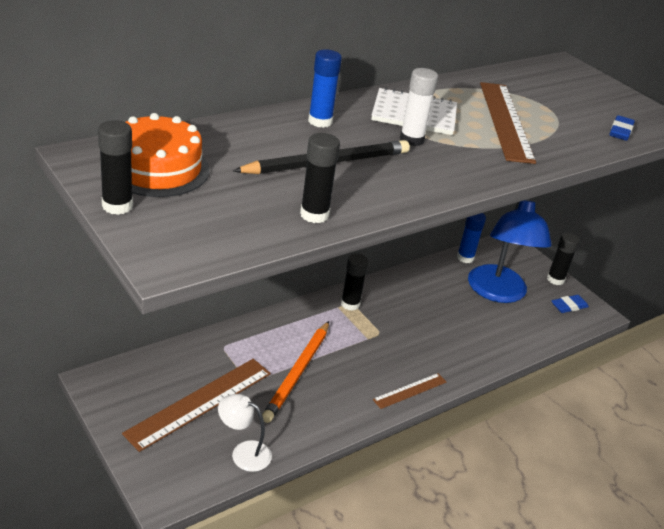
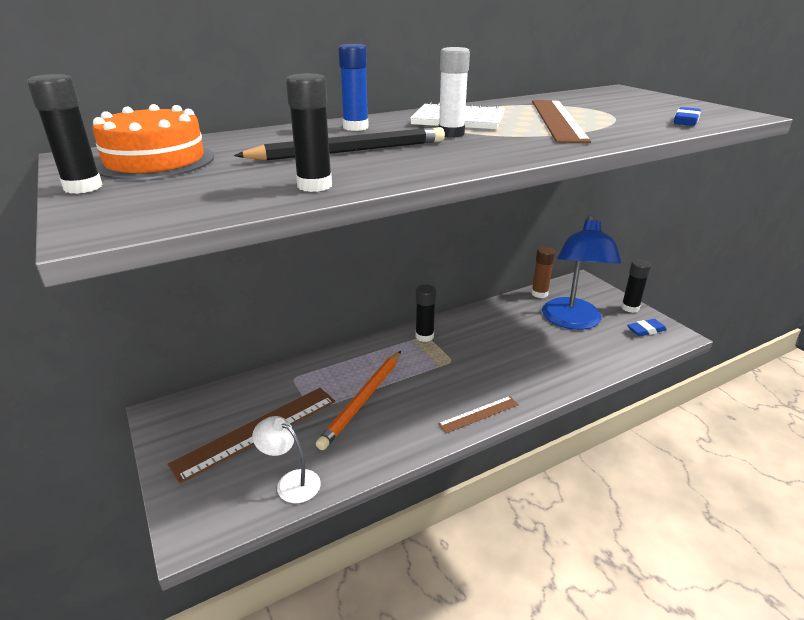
camera: 10 degrees right, 5 degrees down
blue glue stick [457,213,486,263] -> brown glue stick [531,247,555,298]

